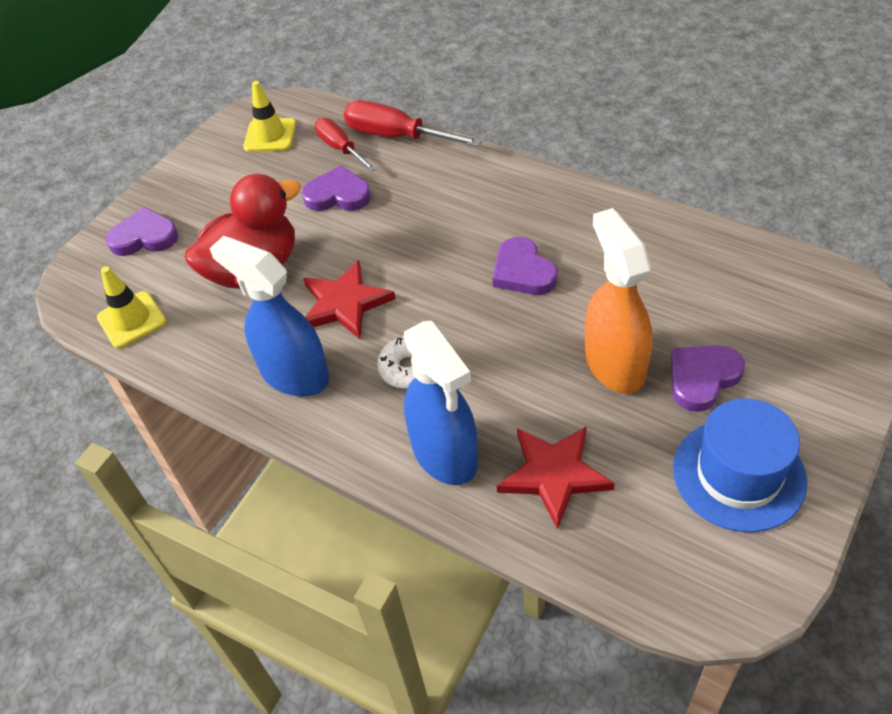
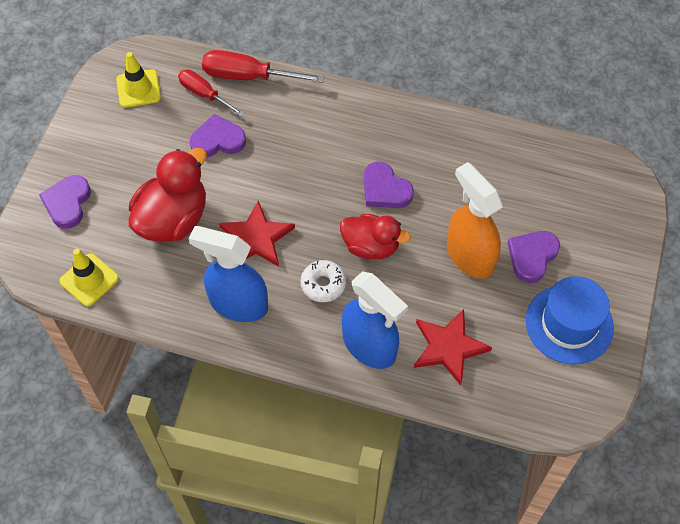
camera: 20 degrees left, 10 degrees up
purple heart [106,207,178,256] -> purple heart turned 60 degrees counterclockwise [39,175,91,229]
none -> red duck [340,214,411,259]

